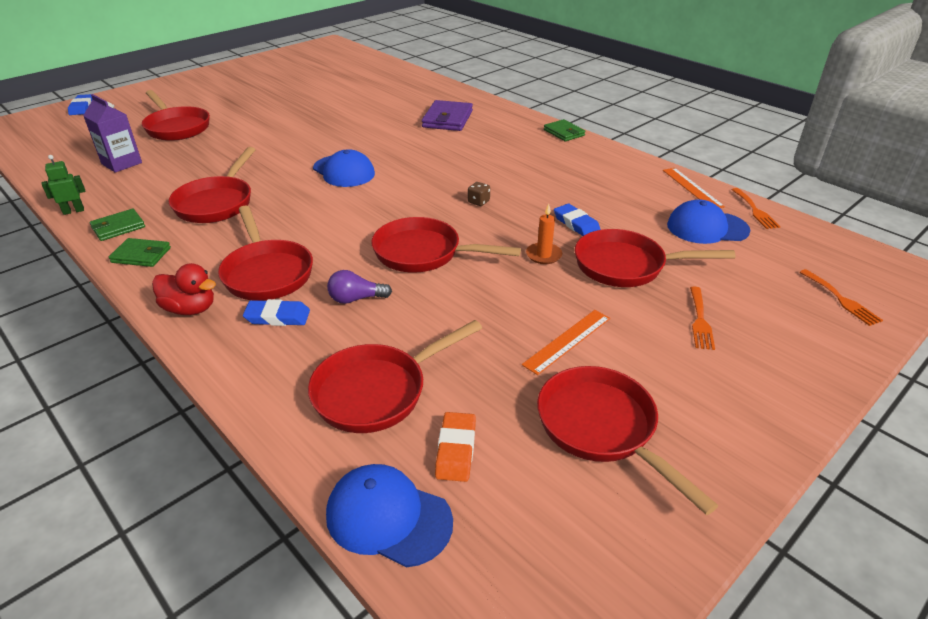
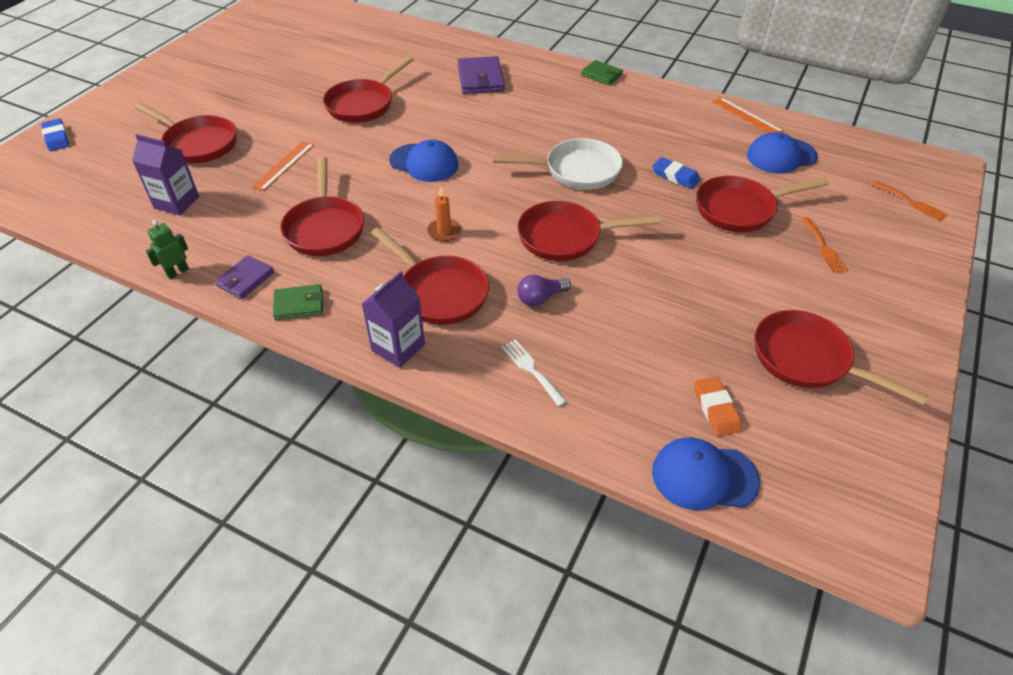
camera: 20 degrees left, 10 degrees up
green wallet [90,209,145,241] -> purple wallet [215,255,274,299]
red duck [152,263,216,315] -> purple carton [362,271,425,368]
blue eraser [243,299,310,326] -> none
red pan [308,320,482,433] -> red pan moved to [323,56,413,123]
brown dice [468,182,490,206] -> white pan [493,138,623,190]
orange ruler [522,310,610,375] -> orange ruler moved to [251,141,314,191]
orange candle [526,204,562,264] -> orange candle moved to [427,187,461,242]
orange fork [732,188,781,229] -> none
none -> white fork [501,339,567,406]

